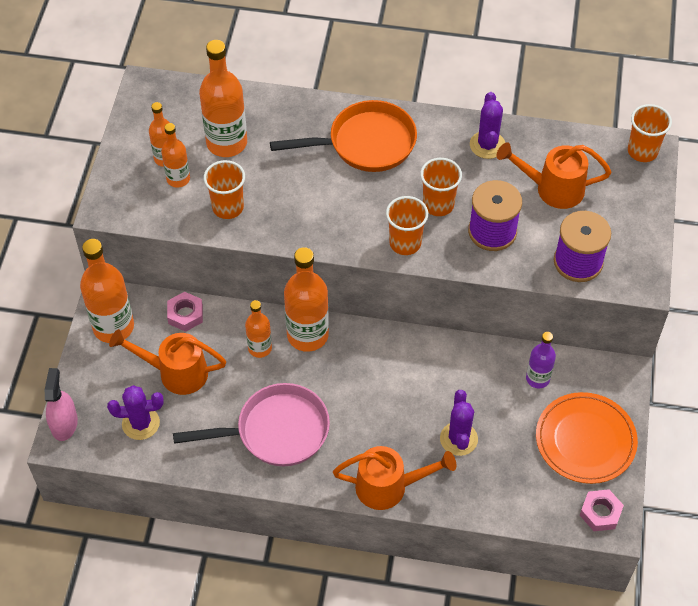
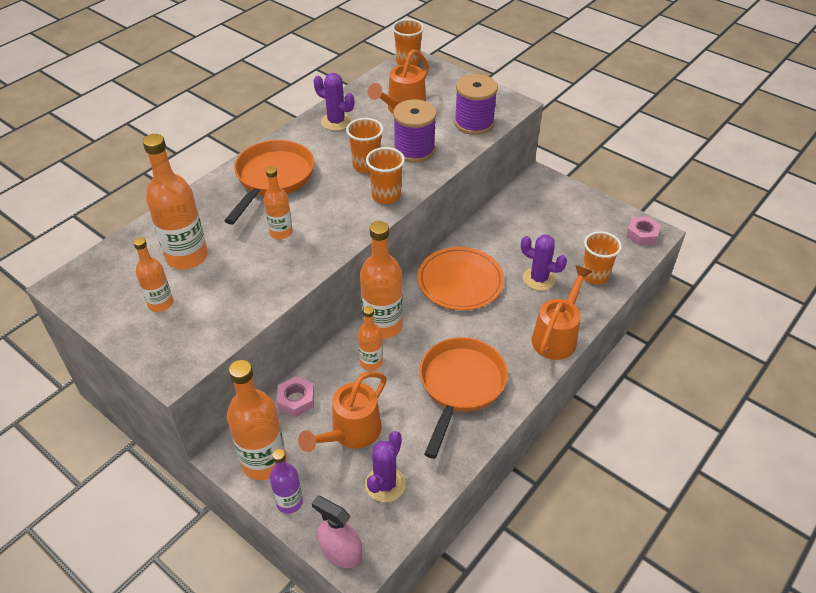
camera: 60 degrees left, 10 degrees down
orange bottle [161,123,190,188] -> orange bottle moved to [264,167,293,239]
pink pan [173,383,330,466] -> orange pan [420,337,508,459]
orange cup [204,160,245,219] -> orange cup moved to [582,231,622,285]
purple bottle [526,332,556,388] -> purple bottle moved to [270,449,303,514]
orange plate [536,392,638,484] -> orange plate moved to [417,247,504,310]

